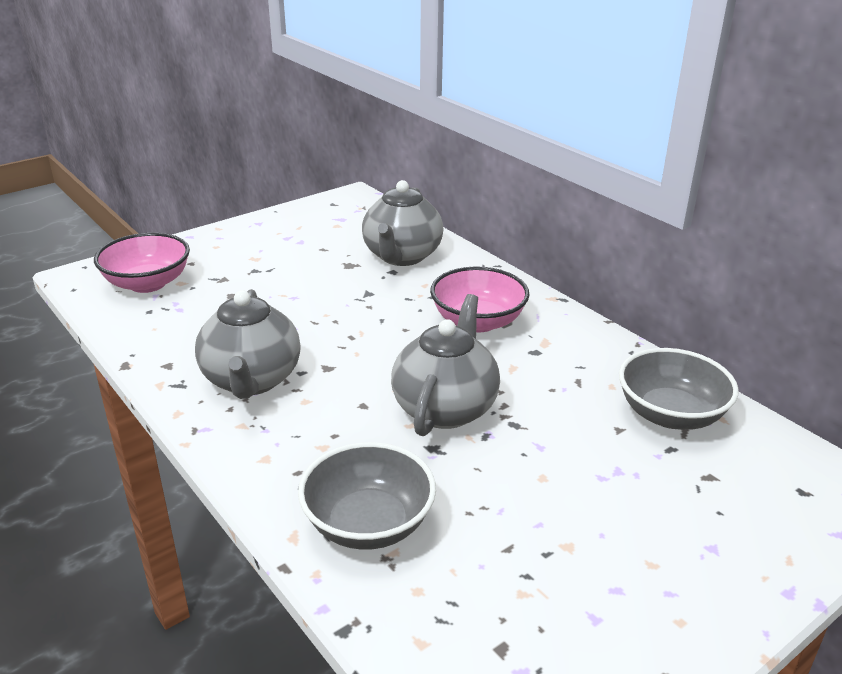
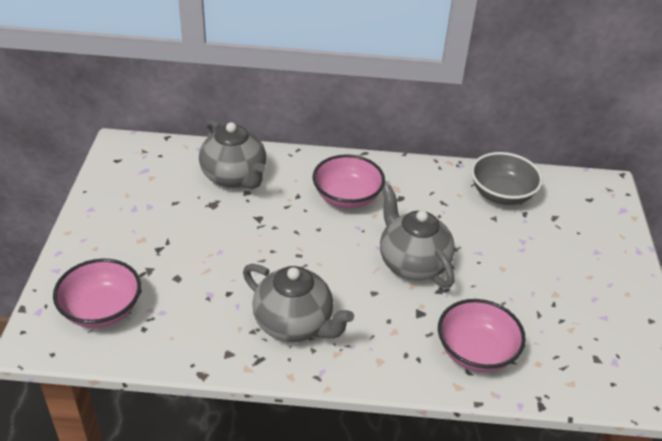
camera: 50 degrees left, 10 degrees up
grey bowl [298,442,436,550] -> pink bowl [438,299,526,372]

